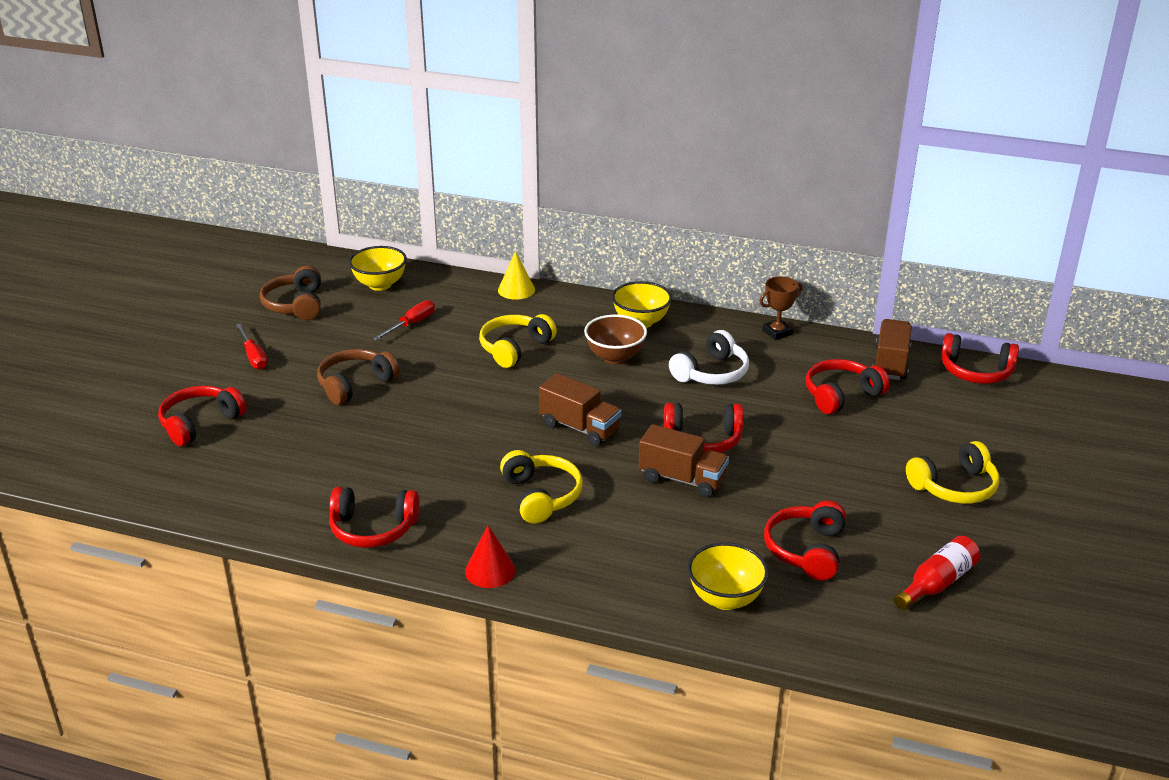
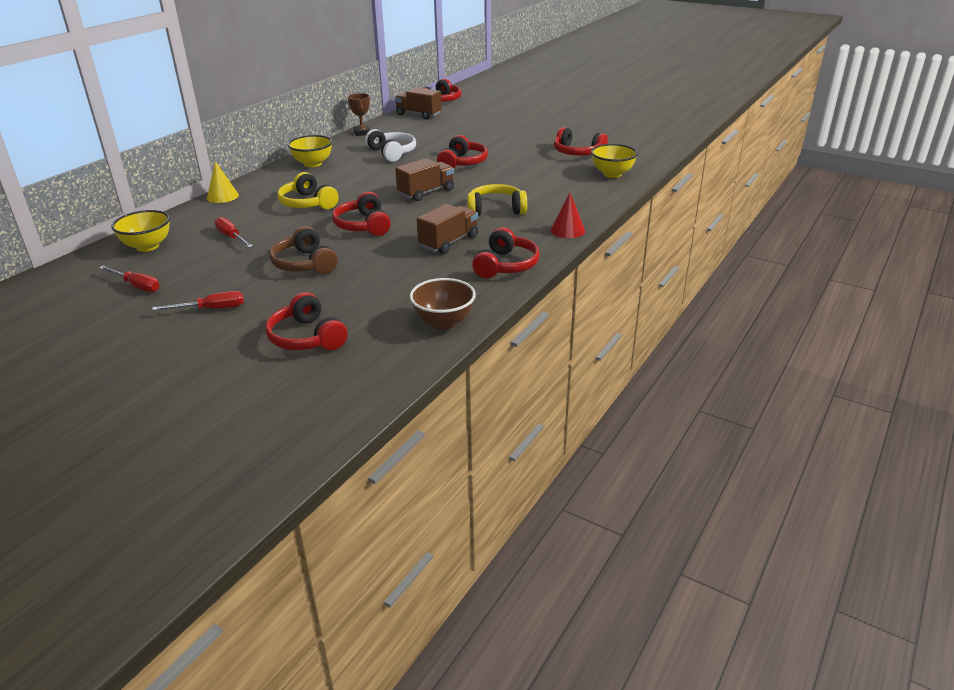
camera: 75 degrees left, 0 degrees up
brown headphones [260,266,321,320] -> red screwdriver [99,266,160,292]
brown bowl [584,315,647,364] -> brown bowl moved to [410,278,476,330]
brown truck [639,424,729,498] -> brown truck moved to [417,204,478,254]
red headphones [806,359,890,415] -> red headphones moved to [332,192,391,236]
red bottle [894,536,980,610] -> none
yellow headphones [906,441,999,504] -> none

